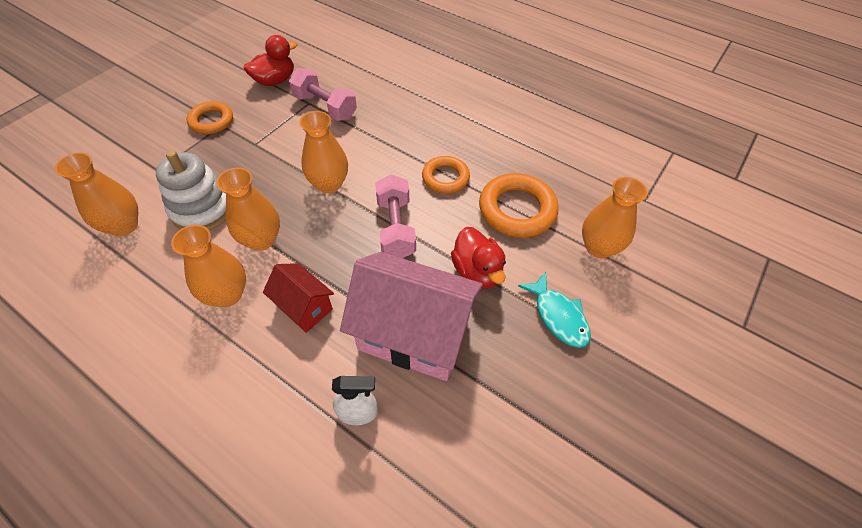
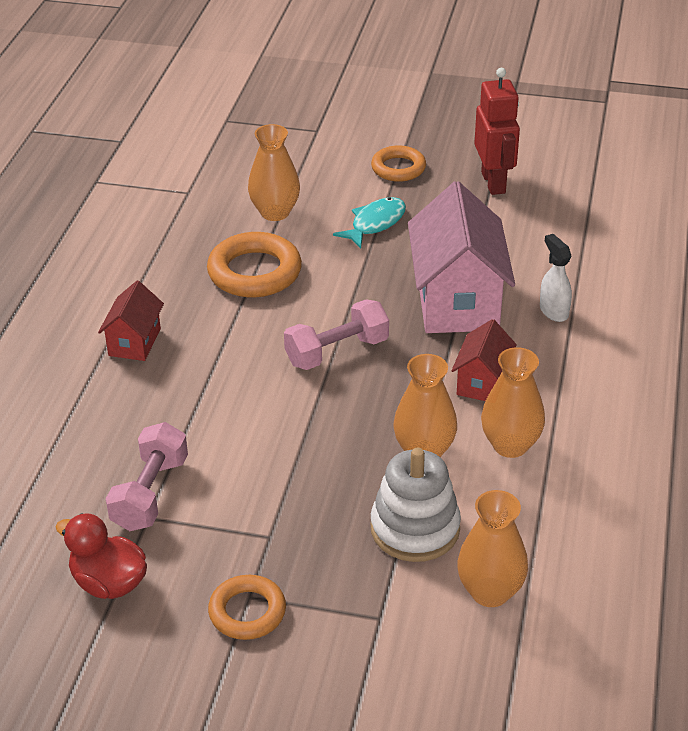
camera: 110 degrees left, 15 degrees down
orange vase [299,111,348,193] -> none
orange ring [422,156,470,194] -> orange ring moved to [371,145,426,182]
red duck [451,227,506,289] -> none
none -> red house [98,281,164,361]
none -> red robot [474,68,520,195]

